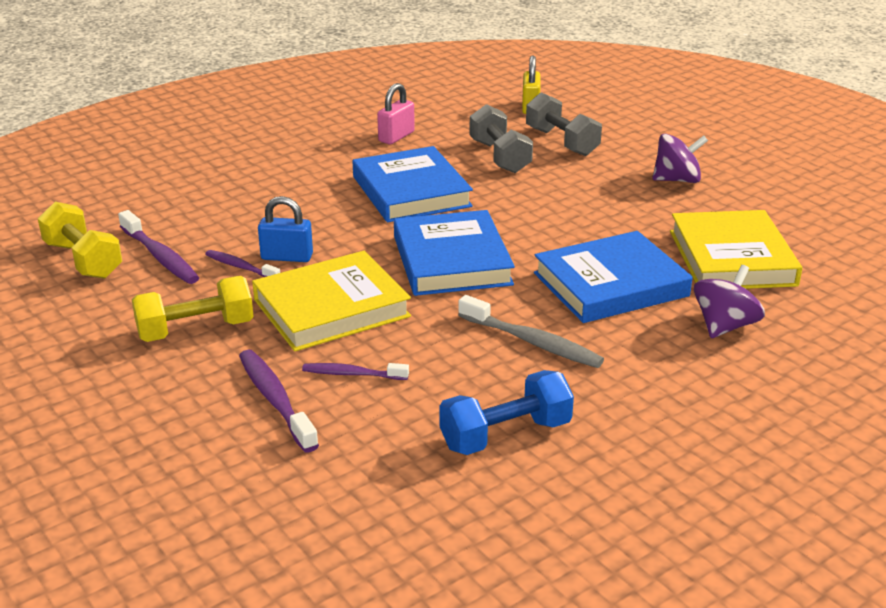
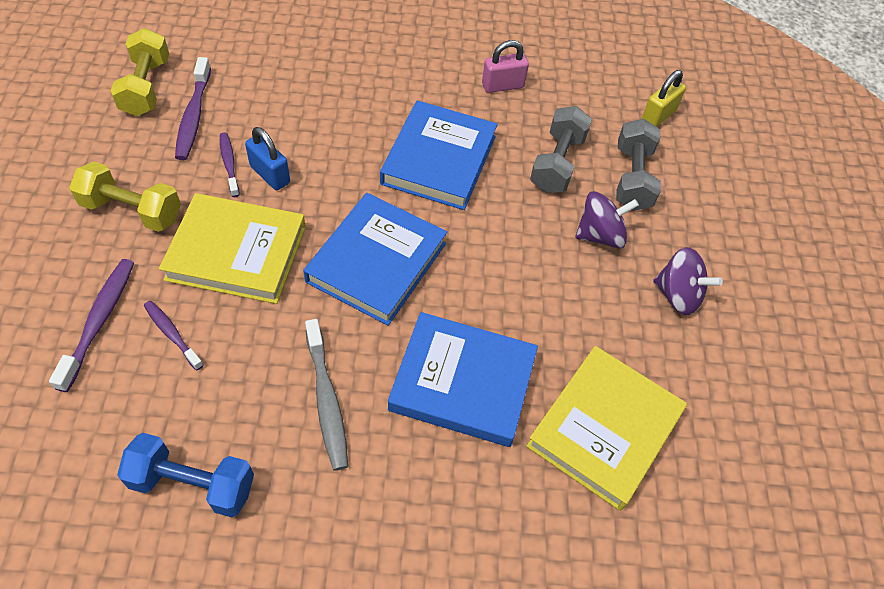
camera: 35 degrees right, 25 degrees up
purple spinning top [694,265,765,338] -> purple spinning top moved to [575,191,639,249]

